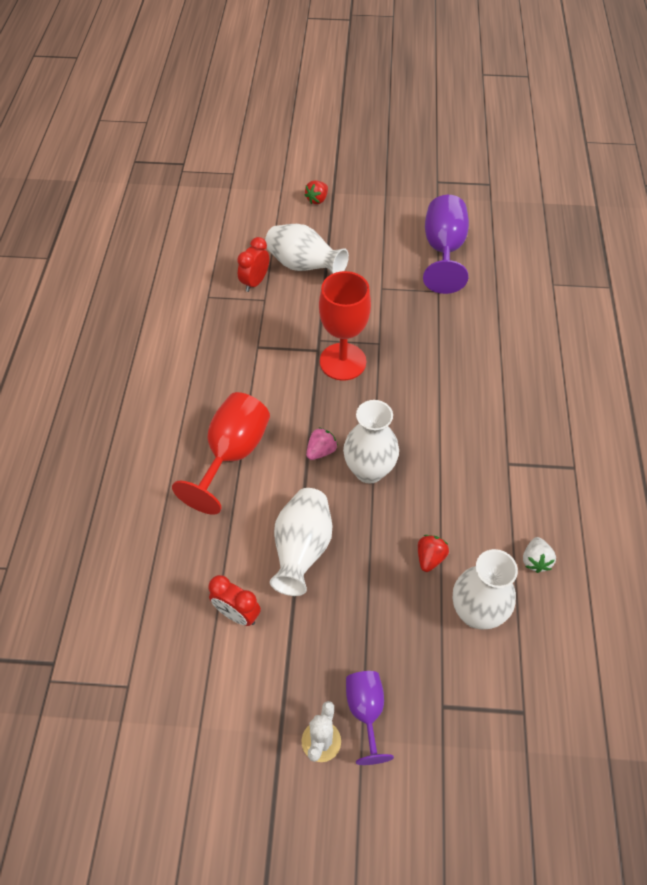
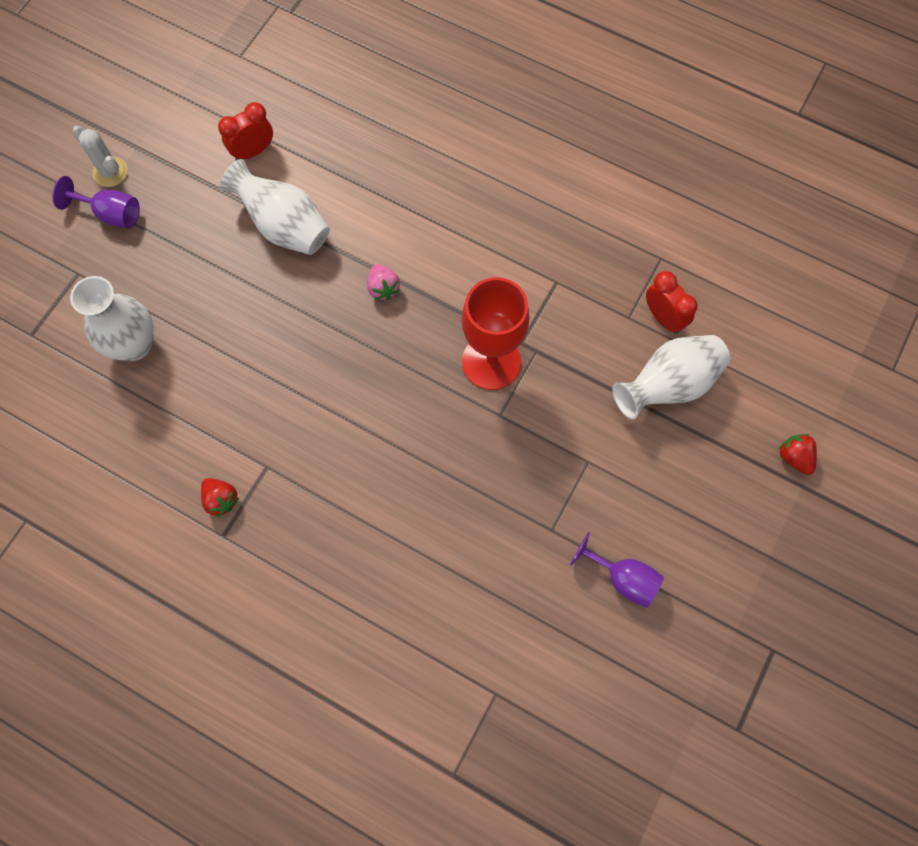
camera: 115 degrees right, 15 degrees up
red goblet [172,392,270,515] -> none
white vase [343,400,399,484] -> none
red strawberry [418,535,449,572] -> red strawberry moved to [201,478,239,517]
purple goblet [423,195,469,294] -> purple goblet [570,532,664,608], size x0.59
white strawberry [523,537,556,573] -> none

